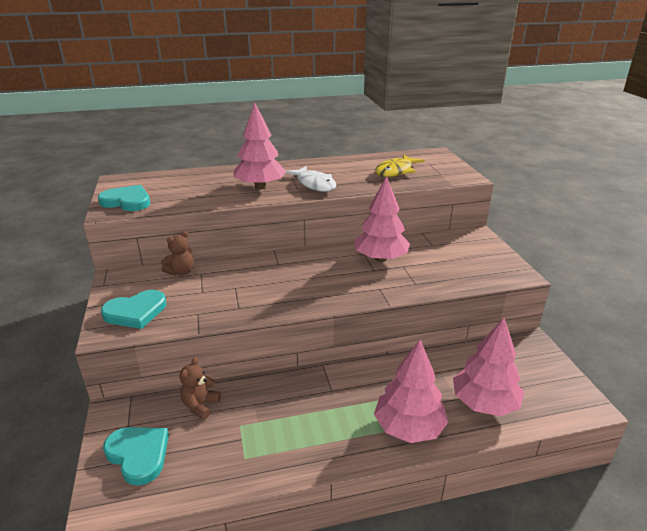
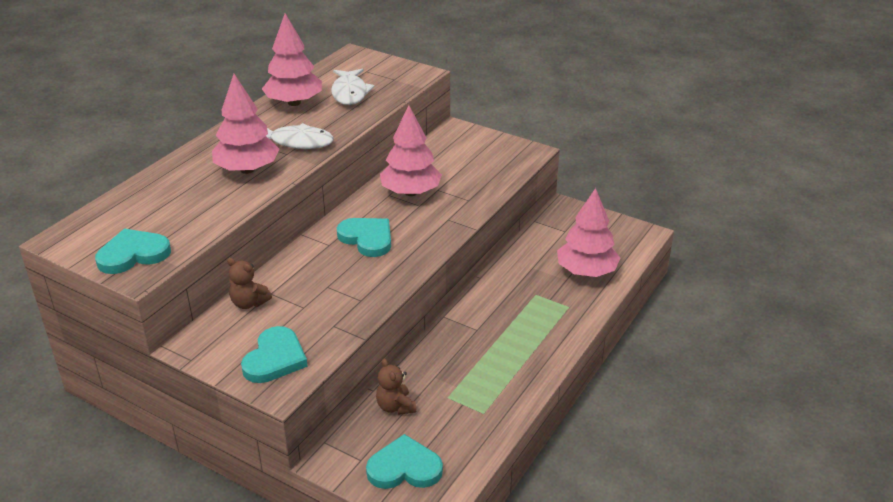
camera: 45 degrees left, 5 degrees up
brown teddy bear [161,231,194,276] -> brown teddy bear turned 120 degrees clockwise [227,258,272,309]
pink tree [374,340,449,443] -> pink tree moved to [262,13,322,106]
yellow fish [375,154,425,177] -> white fish [331,68,375,105]
none -> turquoise heart [337,218,391,257]

